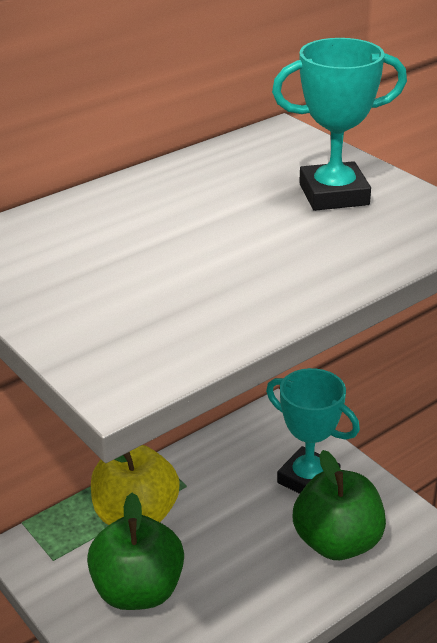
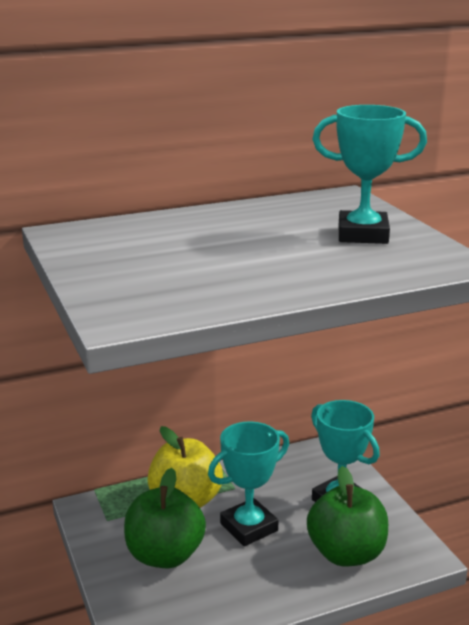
camera: 15 degrees right, 10 degrees down
none -> turquoise trophy [208,422,289,546]

